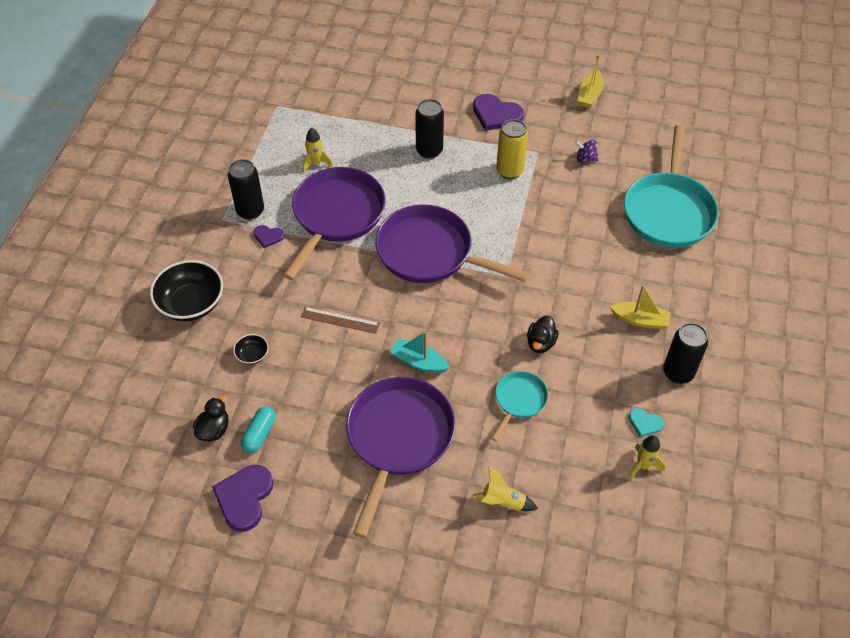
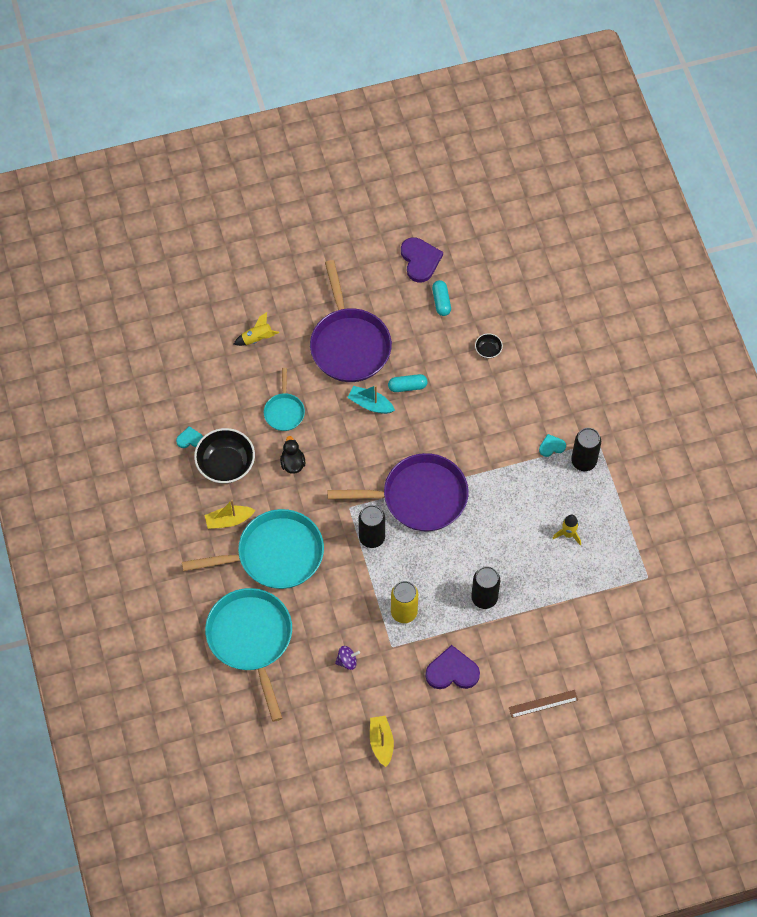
camera: 150 degrees right, 10 degrees up
black bowl [150,260,223,321] -> black bowl moved to [194,428,255,483]
black duck [193,395,229,441] -> none
purple heart [253,225,285,248] -> turquoise heart [539,434,566,457]
purple pan [283,167,386,280] -> none
brown ruler [301,307,380,334] -> brown ruler moved to [509,690,578,718]
turquoise boat [390,331,450,373] -> turquoise boat turned 150 degrees counterclockwise [347,385,395,414]
yellow rocket [629,435,666,480] -> none
black can [663,323,708,384] -> black can moved to [359,505,385,548]
none -> turquoise pan [182,509,324,589]
none -> turquoise capsule [388,374,427,392]

